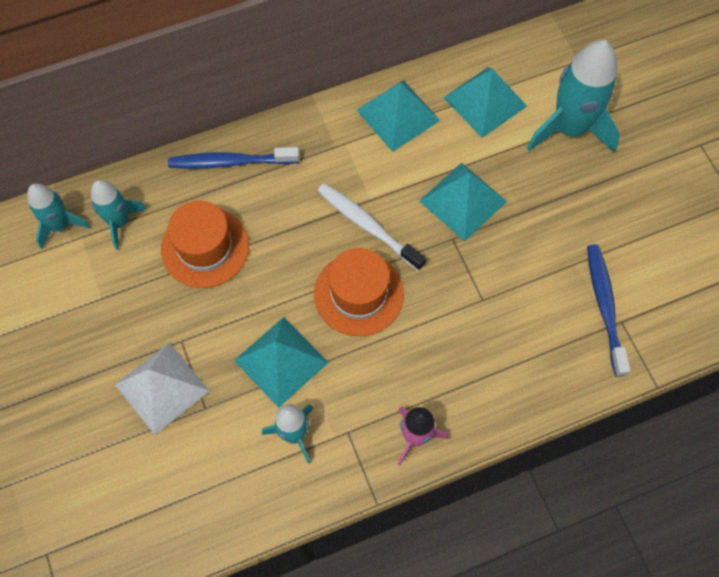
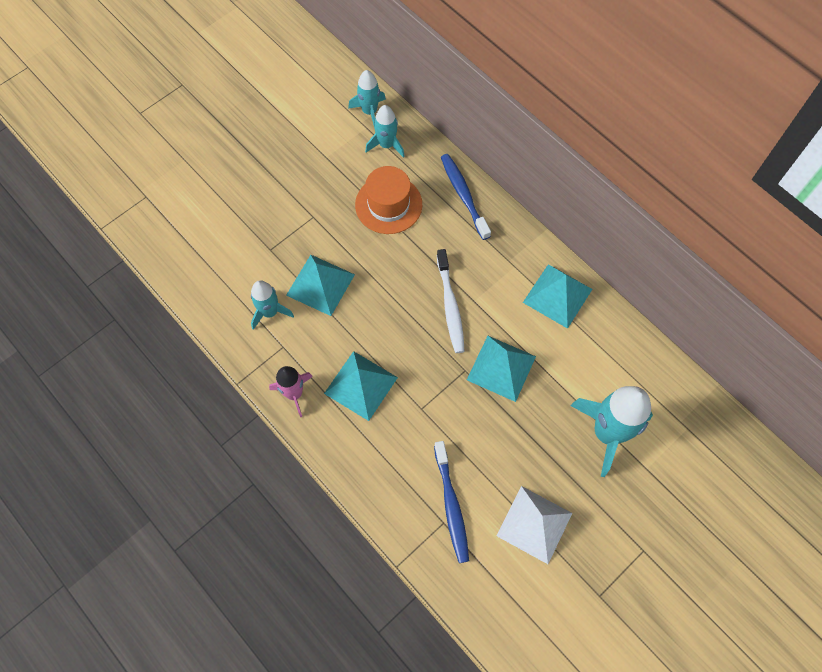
camera: 70 degrees right, 0 degrees up
white pyramid [115,343,209,435] -> white pyramid moved to [496,486,572,564]
orange hat [314,248,404,336] -> none
white toothbrush [317,183,426,271] -> white toothbrush turned 150 degrees clockwise [437,249,465,353]
turquoise pyramid [443,67,527,138] -> turquoise pyramid moved to [324,351,398,421]
blue toothbrush [587,244,631,377] -> blue toothbrush turned 105 degrees clockwise [434,441,469,563]

